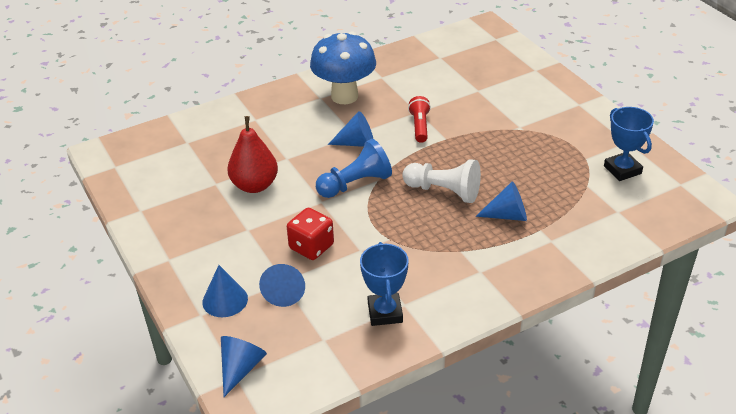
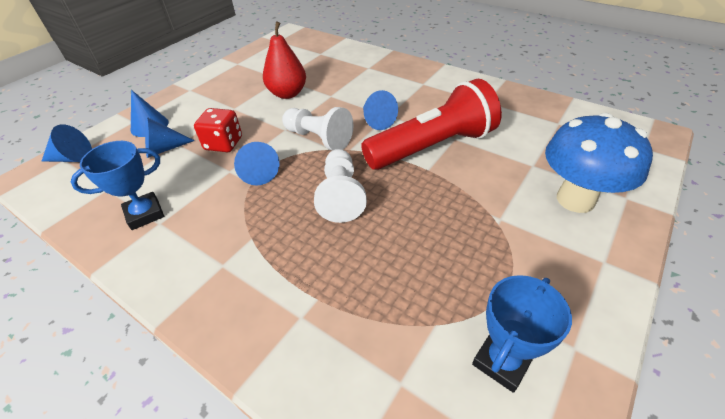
camera: 65 degrees right, 5 degrees up
blue mushroom [310,31,376,104] -> blue mushroom moved to [545,113,653,213]
blue pawn [316,139,392,198] -> white pawn [282,107,353,151]
red flashlight [408,96,431,143] -> red flashlight [361,79,502,170], size x2.33
blue cone [476,181,527,221] -> blue cone moved to [234,142,279,185]

